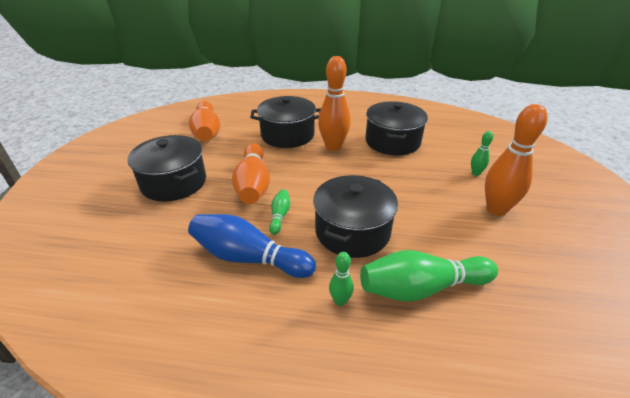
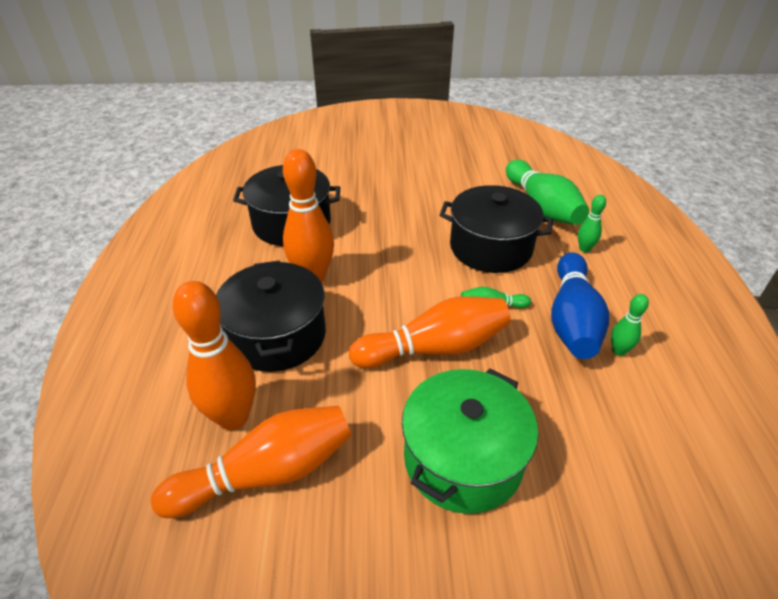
camera: 100 degrees left, 5 degrees up
black pot [127,135,206,202] -> green pot [402,369,538,514]
green bowling pin [471,131,493,176] -> green bowling pin moved to [611,294,649,356]
orange bowling pin [485,104,547,216] -> orange bowling pin moved to [173,281,256,430]

